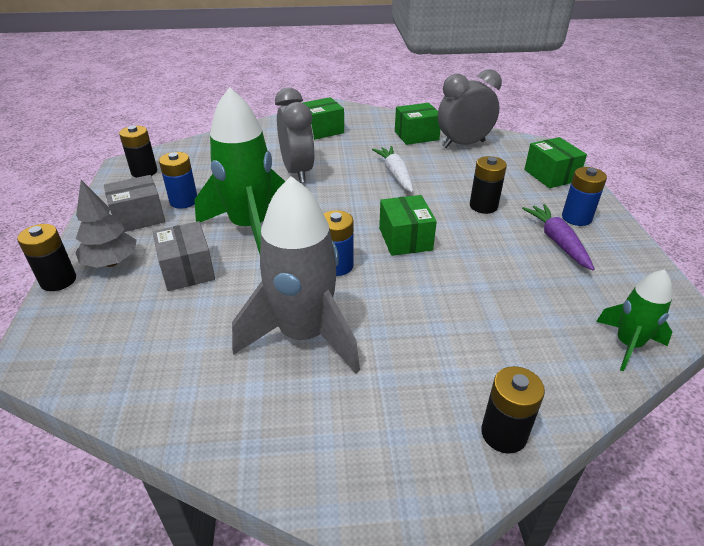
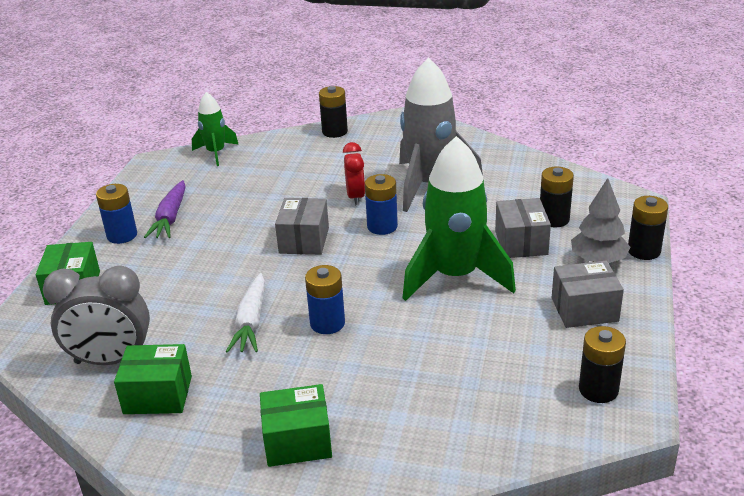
camera: 160 degrees left, 5 degrees down
blue battery [159,152,197,209] -> blue battery moved to [305,265,345,334]
grey clock [275,87,315,183] -> none
green box [379,195,437,256] -> grey box [275,198,329,255]
black battery [470,156,507,214] -> black battery moved to [540,166,574,227]
none -> red clock [343,142,365,205]

